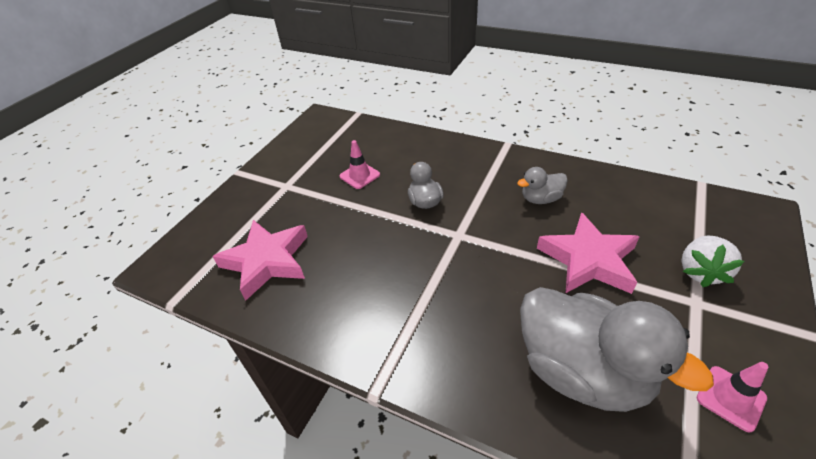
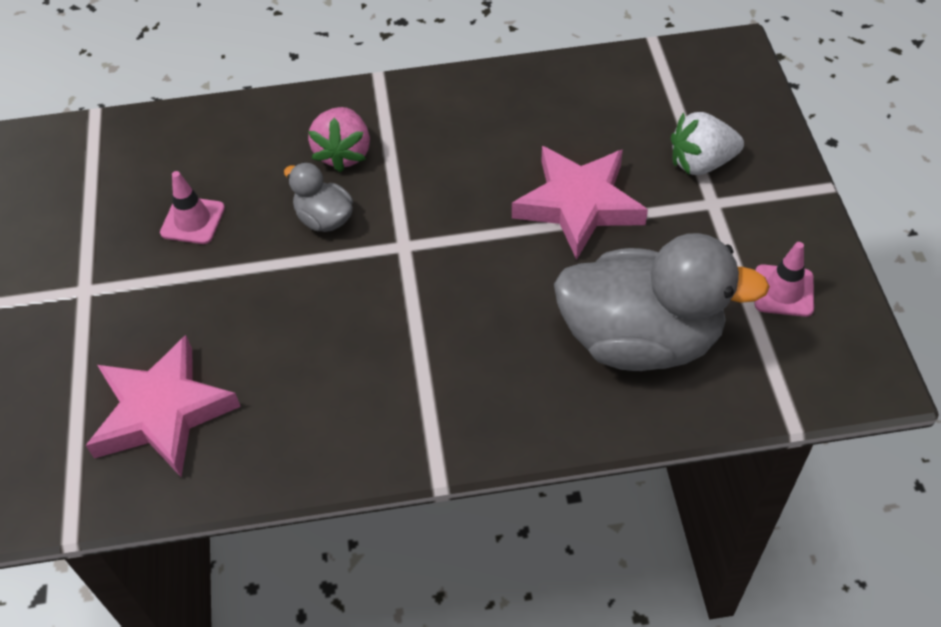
camera: 35 degrees left, 10 degrees up
grey duck [517,167,568,204] -> none
white strawberry [681,235,745,287] -> white strawberry turned 90 degrees clockwise [671,112,744,175]
none -> pink strawberry [308,107,370,172]

